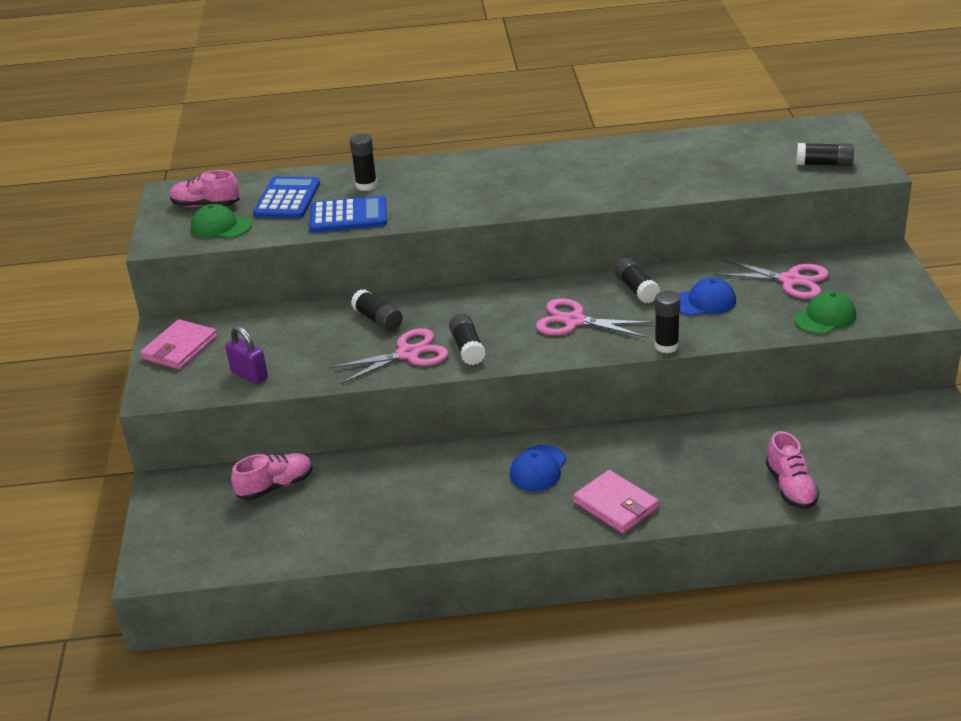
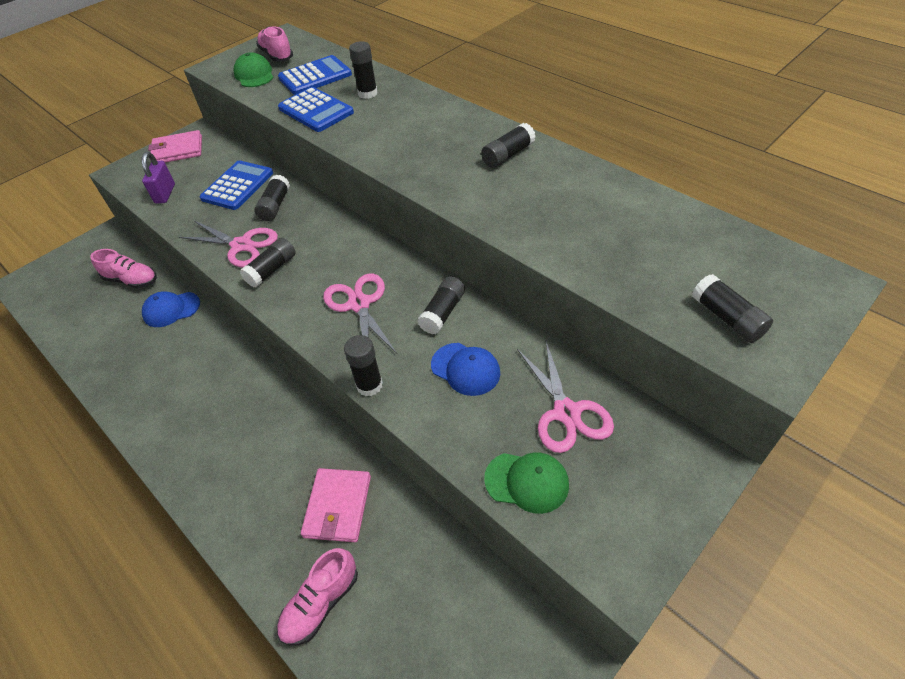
camera: 50 degrees right, 15 degrees up
blue cap [510,445,566,491] -> blue cap moved to [142,291,200,327]
pink wallet [573,470,659,533] -> pink wallet moved to [301,468,371,542]
none -> blue calculator [200,160,273,210]
none -> black glue stick [481,123,536,168]

